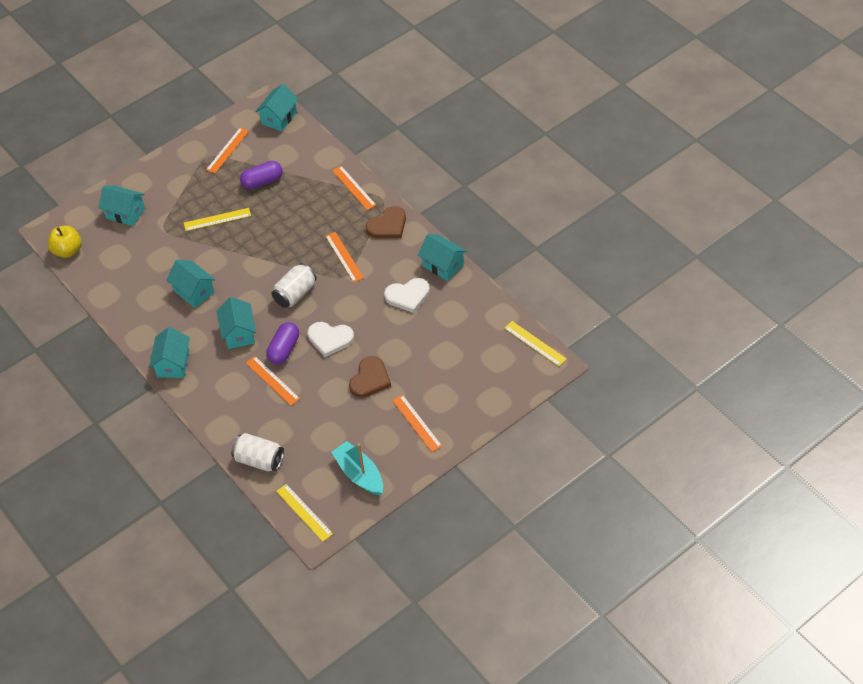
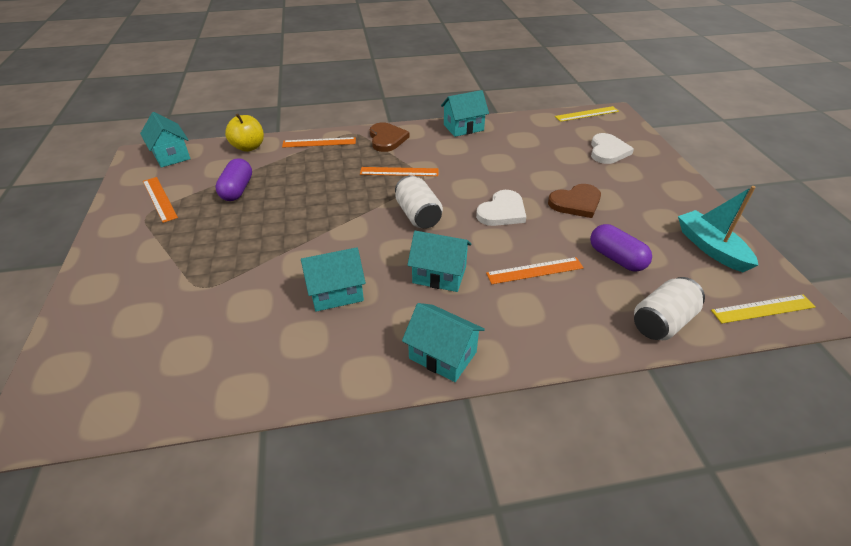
camera: 65 degrees left, 10 degrees down
yellow apple [47,225,82,258] -> yellow apple moved to [225,114,264,152]
turquoise house [99,185,145,226] -> none
yellow ruler [184,208,251,231] -> none
purple capsule [266,322,299,364] -> purple capsule moved to [590,224,652,272]
turquoise boat [331,441,383,495] -> turquoise boat turned 75 degrees clockwise [678,186,758,272]
brown heart [349,356,391,398] -> brown heart turned 105 degrees clockwise [548,184,601,218]
white heart [384,278,430,313] -> white heart moved to [591,133,634,164]
orange ruler [392,395,442,452] -> none

